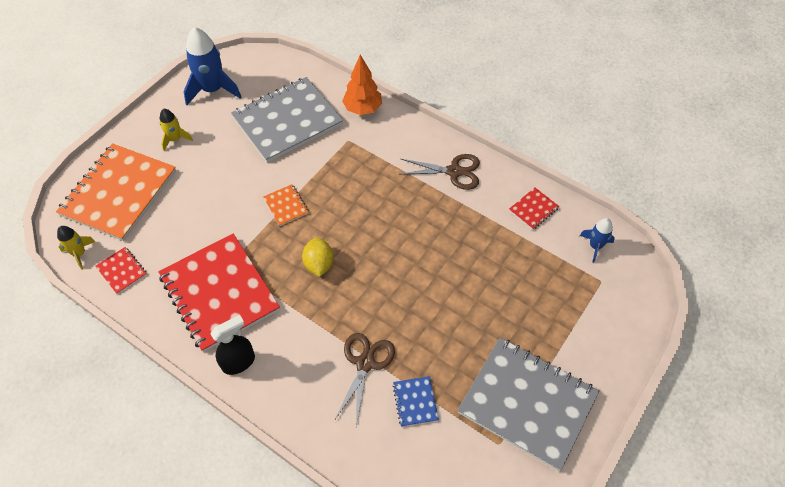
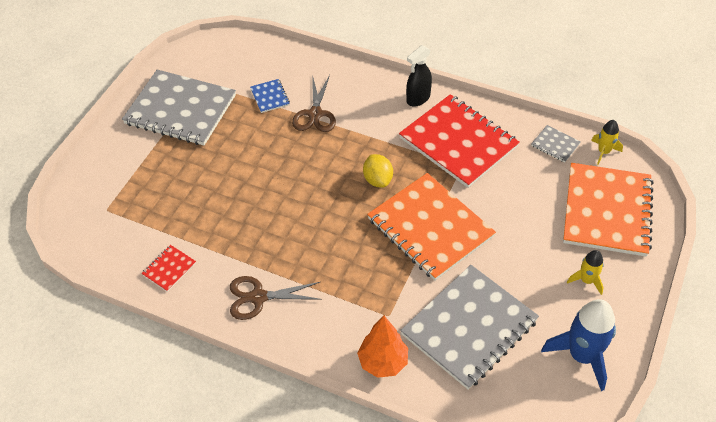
camera: 170 degrees right, 5 degrees down
red notebook [95,247,147,294] -> grey notebook [531,125,581,163]
orange notebook [263,184,309,226] -> orange notebook [367,173,496,281], size x2.42
blue rocket [580,218,615,263] -> none

